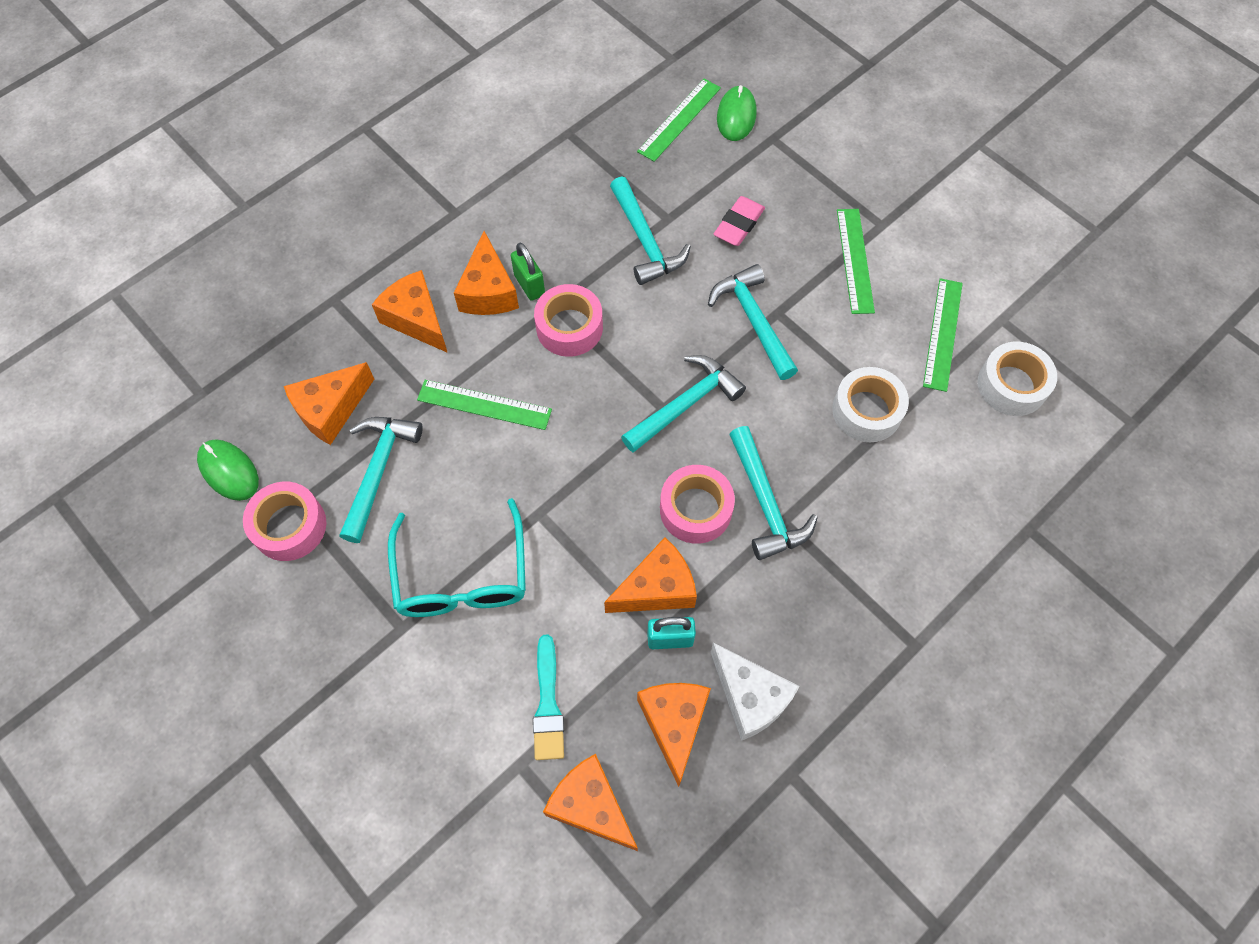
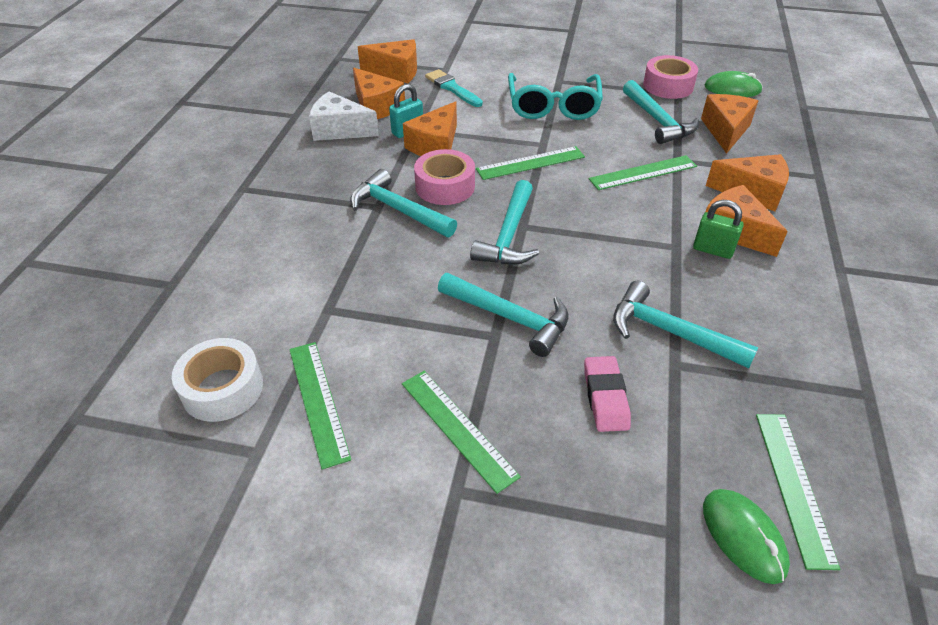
camera: 145 degrees right, 20 degrees down
turquoise glasses [388,498,526,617] -> turquoise glasses turned 135 degrees counterclockwise [508,73,603,120]
pink tape [534,284,603,357] -> none
white tape [832,367,909,442] -> none
none -> green ruler [476,146,585,180]

